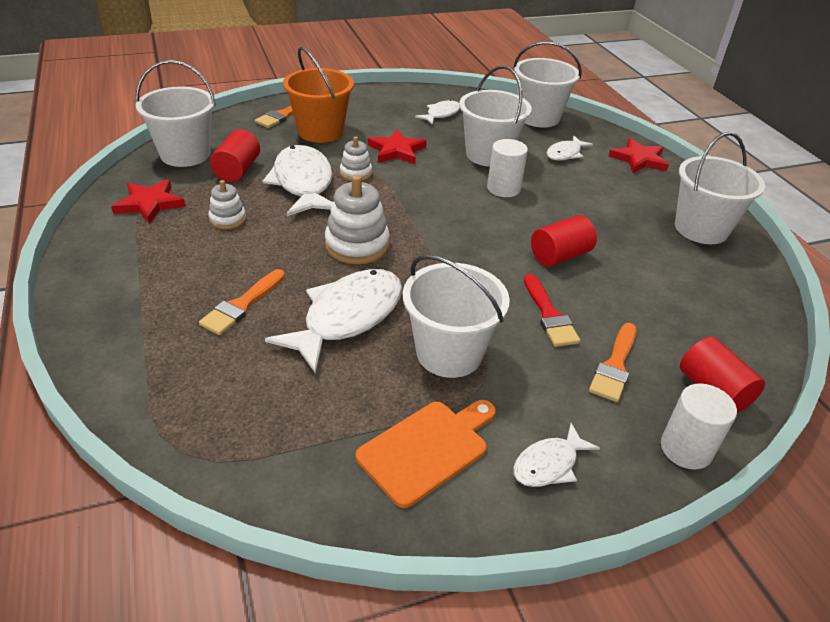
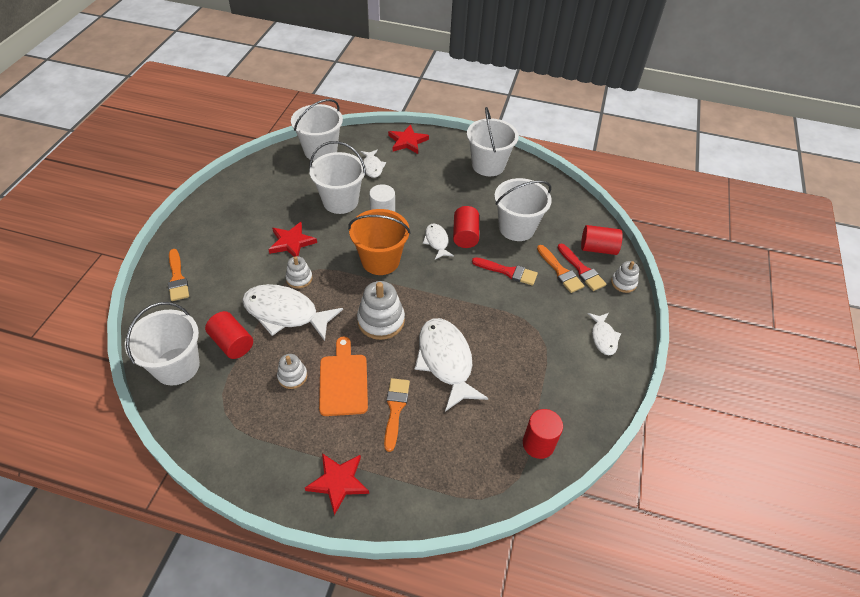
camera: 55 degrees left, 10 degrees up
red star [111,179,186,224] -> red star moved to [305,453,369,515]
orange brush [199,269,285,335] -> orange brush turned 150 degrees counterclockwise [384,378,410,452]
orange bucket [283,47,354,143] -> orange bucket moved to [348,209,411,275]
orange cutting board [356,400,496,508] -> orange cutting board moved to [319,337,368,416]
white bucket [403,255,510,378] -> white bucket moved to [494,178,552,241]
white fish [415,100,460,125] -> white fish moved to [423,224,454,259]
white cylinder [661,383,737,470] -> white stacking toy [611,261,639,293]
none -> red cylinder [523,409,563,459]
none -> red brush [557,243,606,291]

